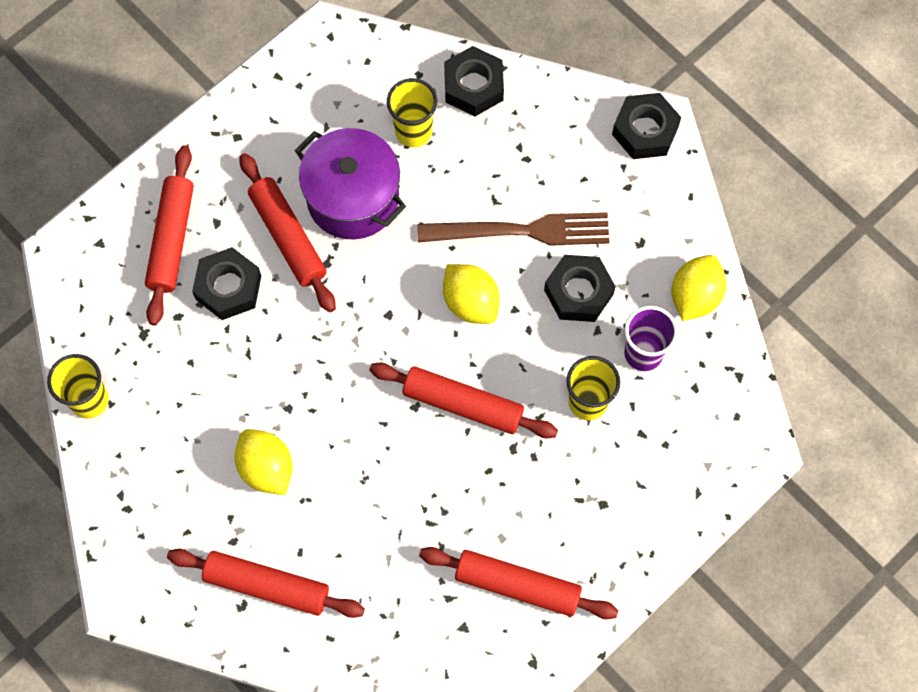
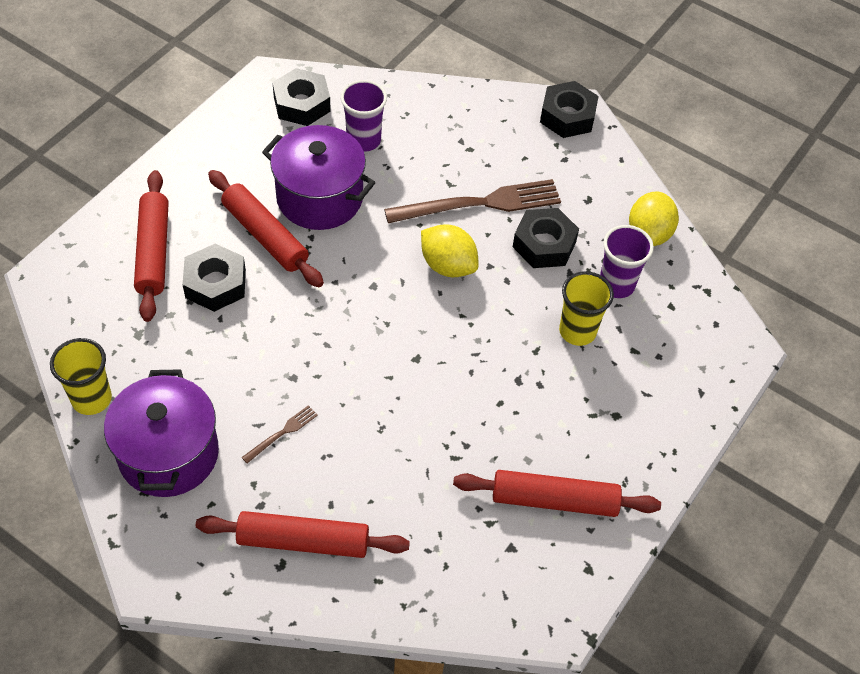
camera: 15 degrees left, 15 degrees down
yellow lemon [235,429,293,495] -> brown fork [241,405,318,463]
red rolling pin [369,362,558,438] -> none
yellow cup [387,78,437,147] -> purple cup [340,80,387,152]
black nut [444,46,504,116] -> black nut moved to [272,68,331,126]
none -> purple pot [104,369,219,497]

